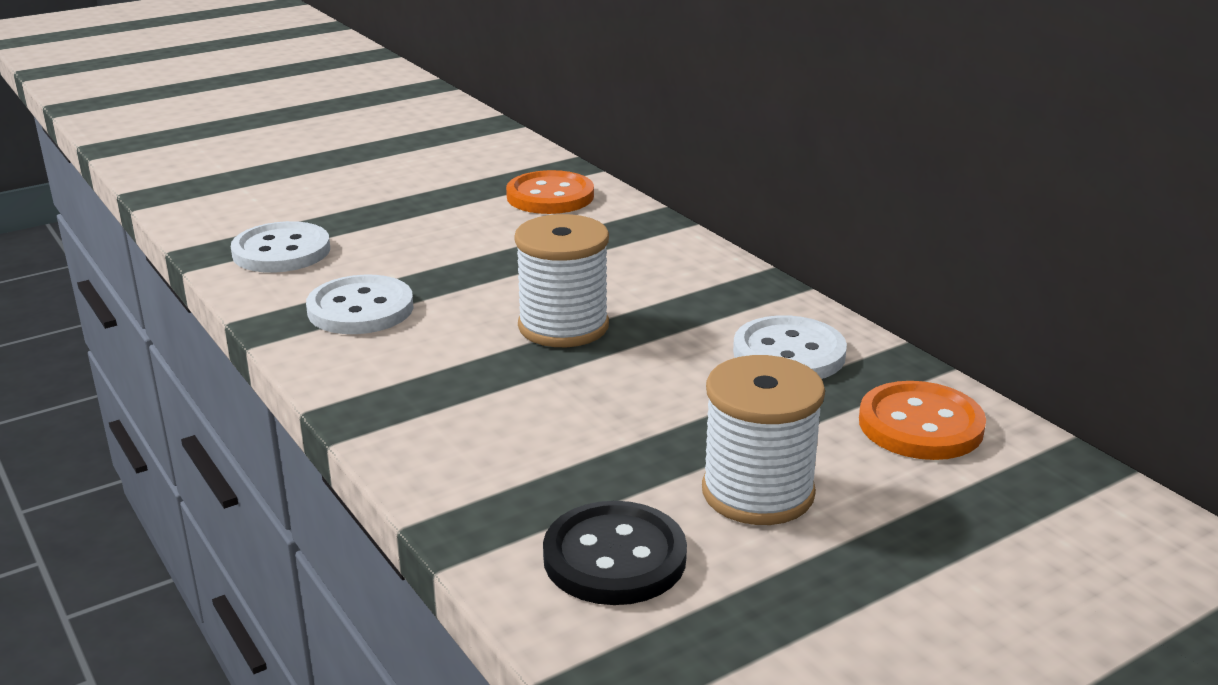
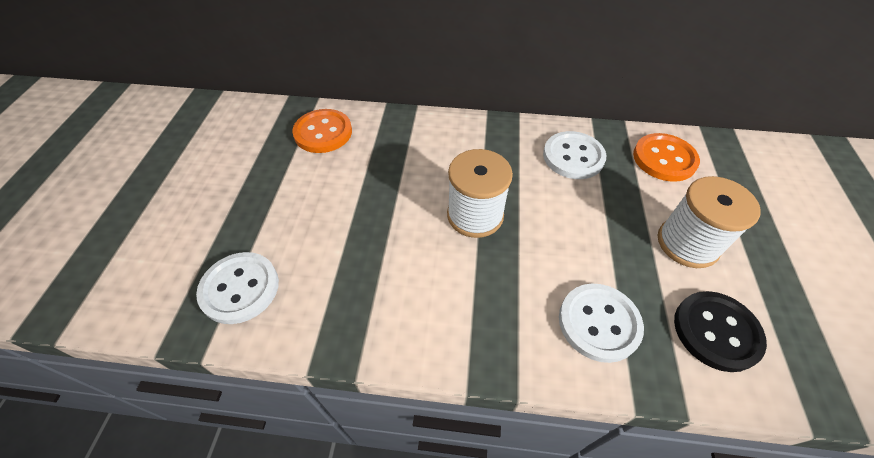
camera: 50 degrees left, 25 degrees up
white button [306,275,414,334] -> white button moved to [559,284,644,363]

